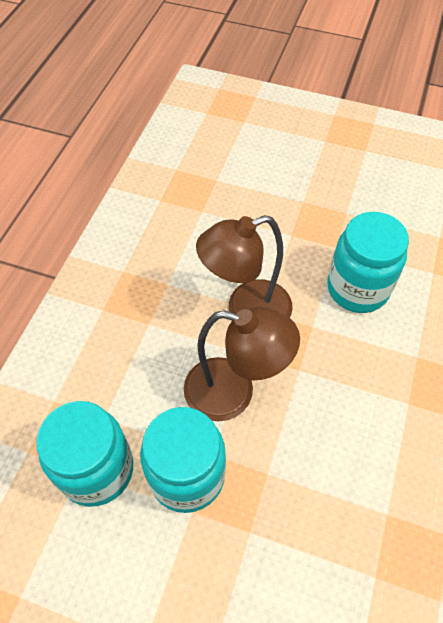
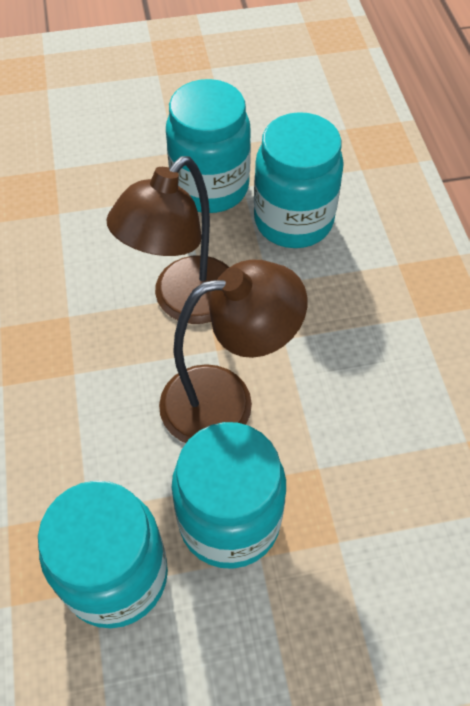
camera: 30 degrees left, 0 degrees up
none -> turquoise jar [166,79,251,213]

